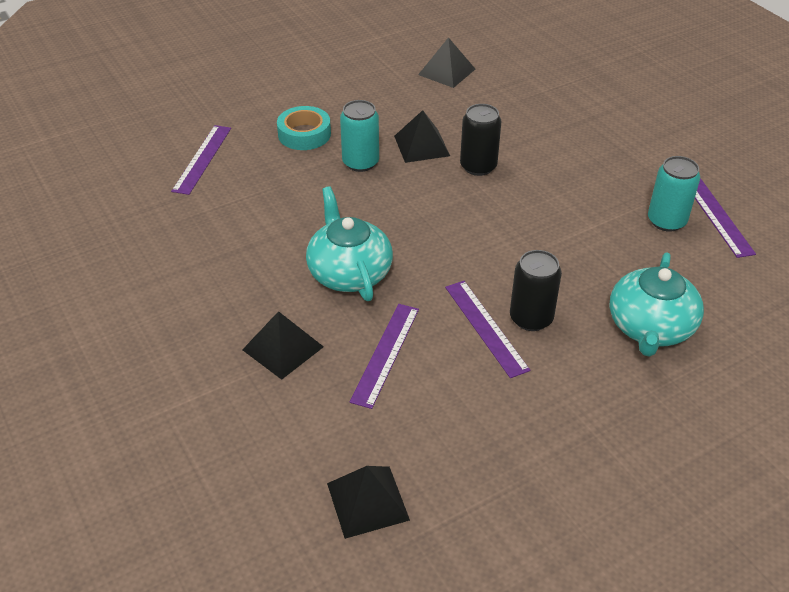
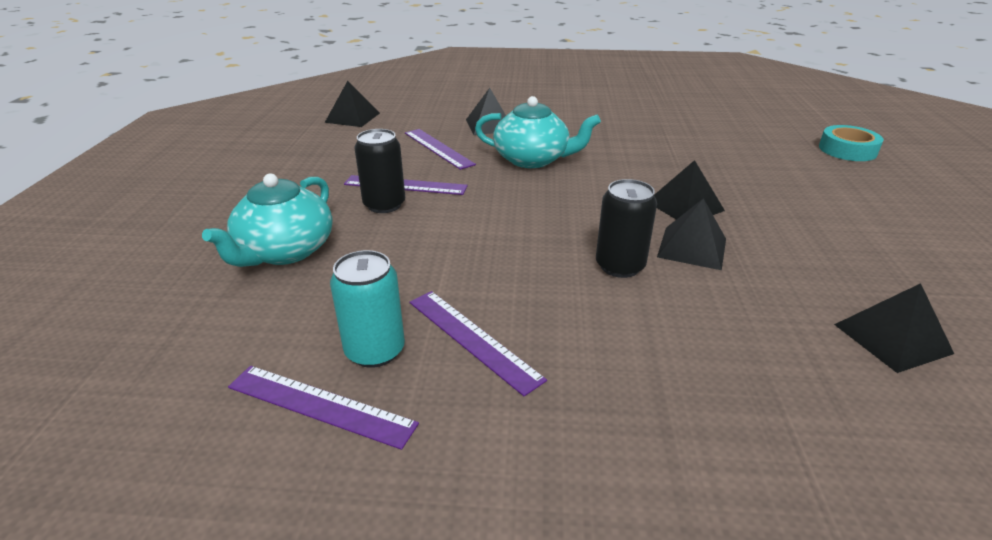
camera: 125 degrees right, 10 degrees down
purple ruler [171,125,231,195] -> purple ruler moved to [410,291,547,396]
turquoise tape [277,106,331,150] -> turquoise tape moved to [819,125,884,161]
turquoise can [340,100,379,172] -> black pyramid [654,160,725,219]
turquoise teapot [609,252,704,357] -> turquoise teapot turned 120 degrees counterclockwise [202,173,333,267]

